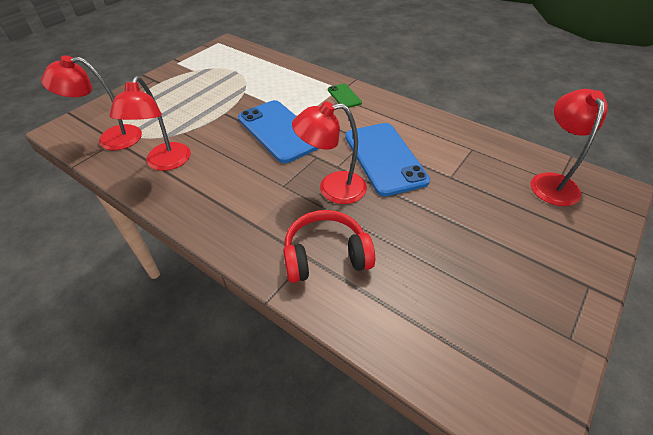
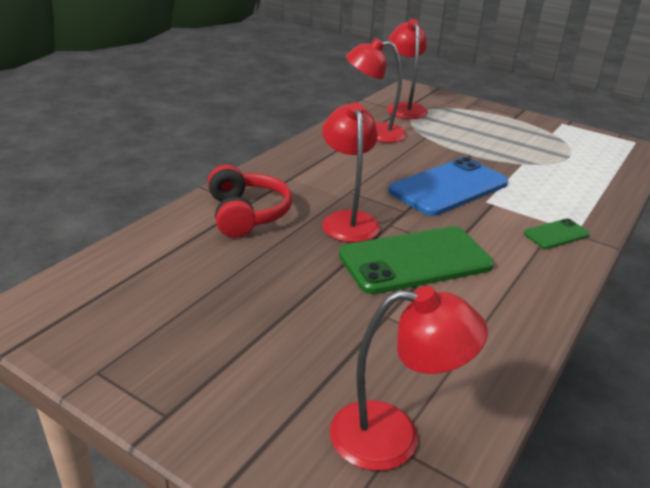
camera: 85 degrees right, 15 degrees down
blue phone [345,123,430,197] -> green phone [339,226,494,294]

